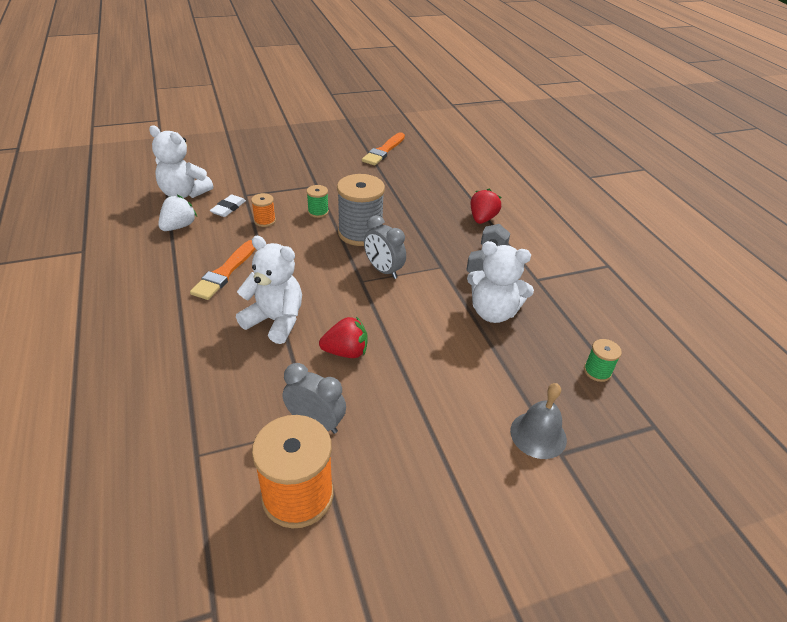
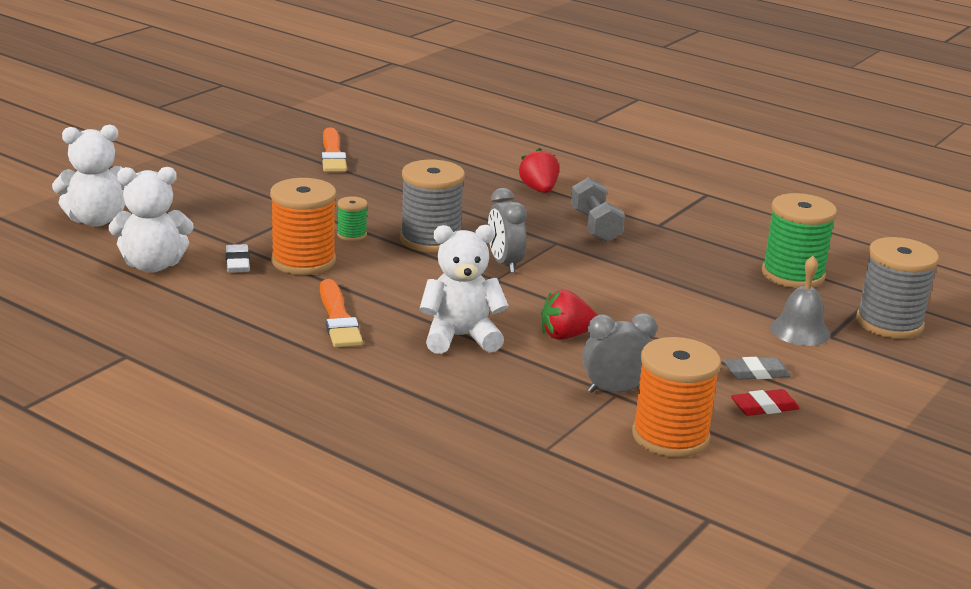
camera: 35 degrees left, 15 degrees down
white strawberry [158,195,197,231] -> none
orange spool [251,193,276,227] -> orange spool [270,178,336,275], size x2.08
red strawberry [319,316,368,358] -> red strawberry turned 150 degrees counterclockwise [541,290,597,340]
grey clock [364,215,406,279] -> grey clock turned 60 degrees clockwise [488,188,527,273]
white teddy bear [467,241,534,323] -> white teddy bear moved to [52,125,125,227]
green spool [584,339,622,382] -> green spool [762,193,837,288], size x2.08
none -> grey eraser [724,357,791,380]
none -> red eraser [731,389,800,416]
none -> grey spool [856,237,939,339]

